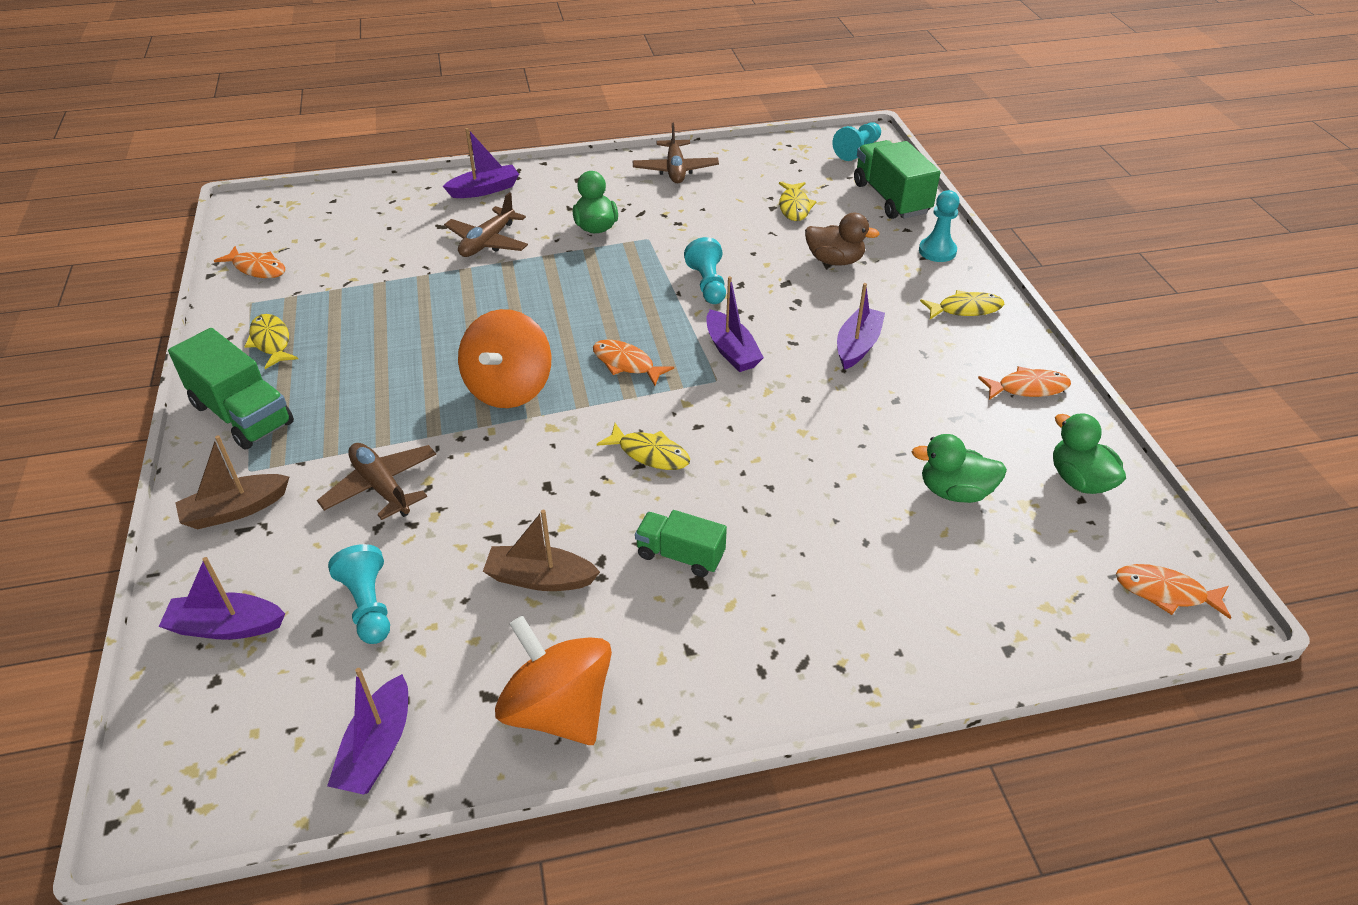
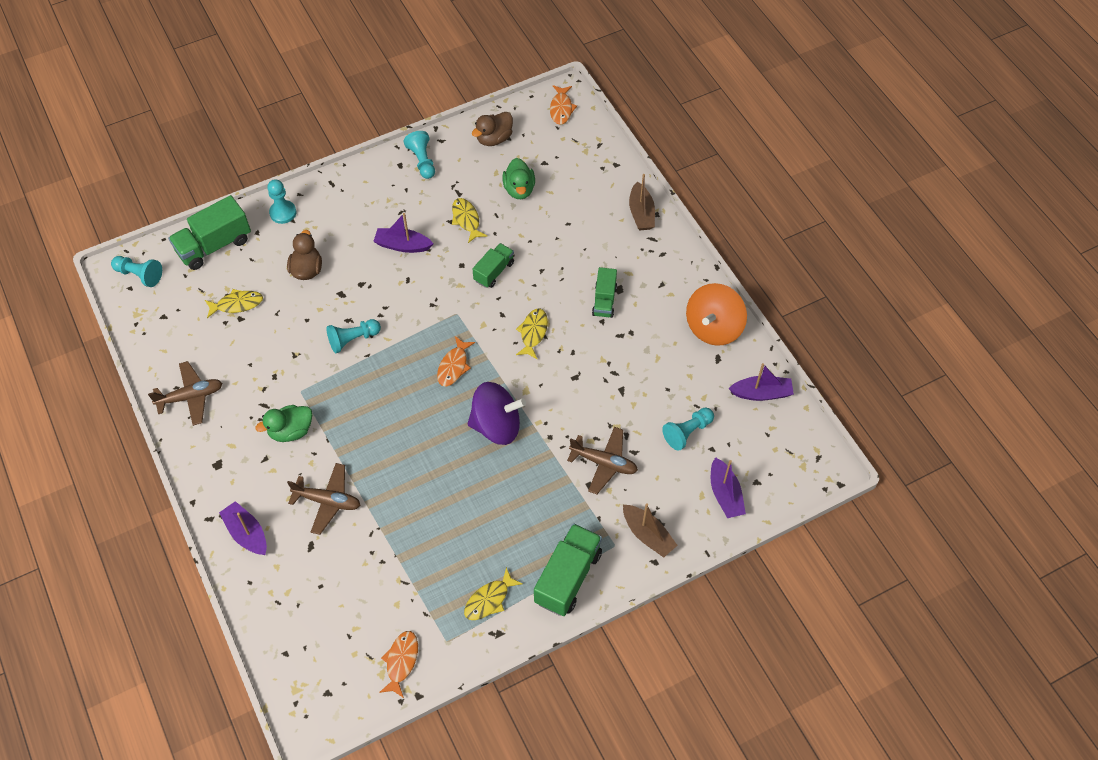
camera: 105 degrees left, 15 degrees up
brown plane [317,443,436,520] -> brown plane turned 105 degrees counterclockwise [567,427,638,494]
orange spinning top [458,309,551,408] -> purple spinning top [468,382,526,445]
brown boat [483,510,600,591] -> brown boat moved to [629,174,655,230]
purple boat [706,276,764,372] -> none
yellow fish [920,290,1004,319] -> yellow fish moved to [452,198,488,243]
orange fish [978,366,1071,400] -> turquoise pawn [404,131,435,179]
green duck [1053,414,1126,494] -> brown duck [472,112,513,146]
none -> green truck [473,243,514,288]

